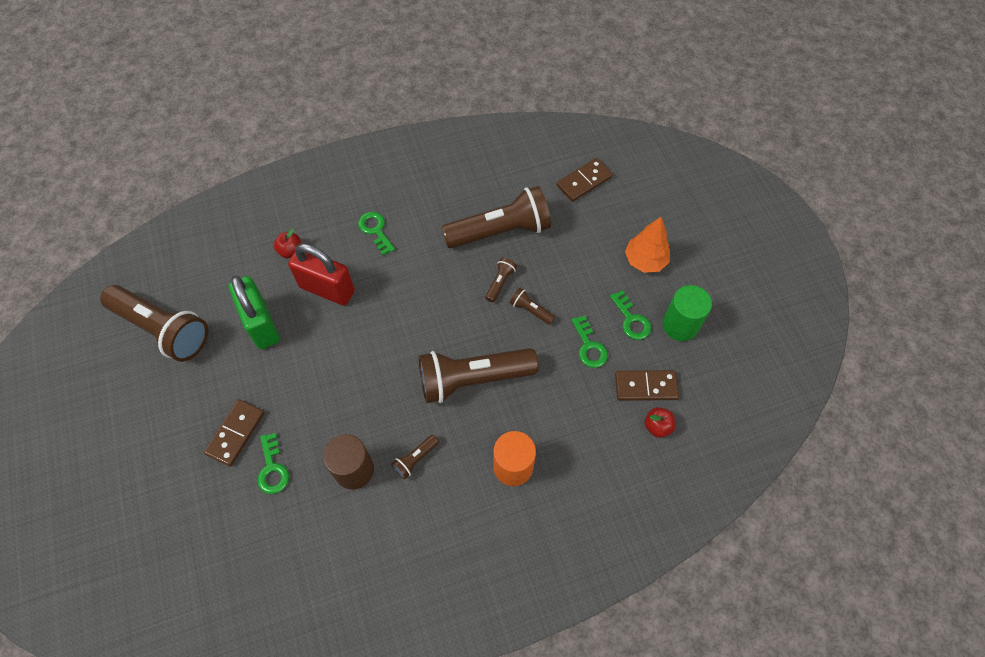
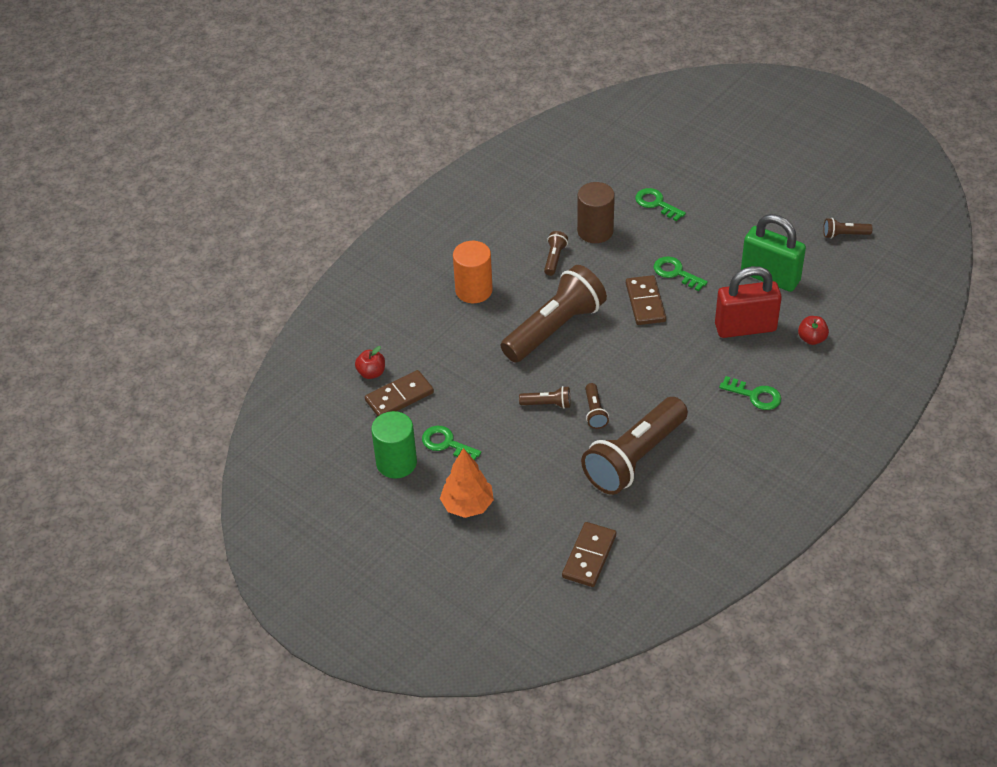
camera: 150 degrees right, 15 degrees down
brown flashlight [100,285,208,362] -> brown flashlight [823,218,873,239], size x0.42
brown domino [204,399,264,467] -> brown domino moved to [626,275,666,325]
green key [571,315,608,368] -> green key moved to [654,256,708,291]

